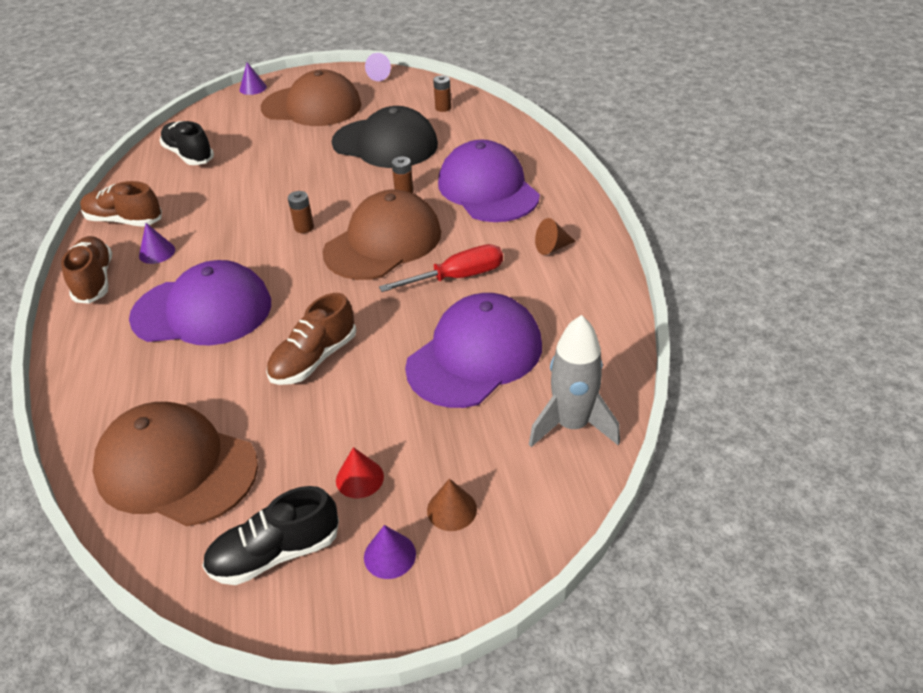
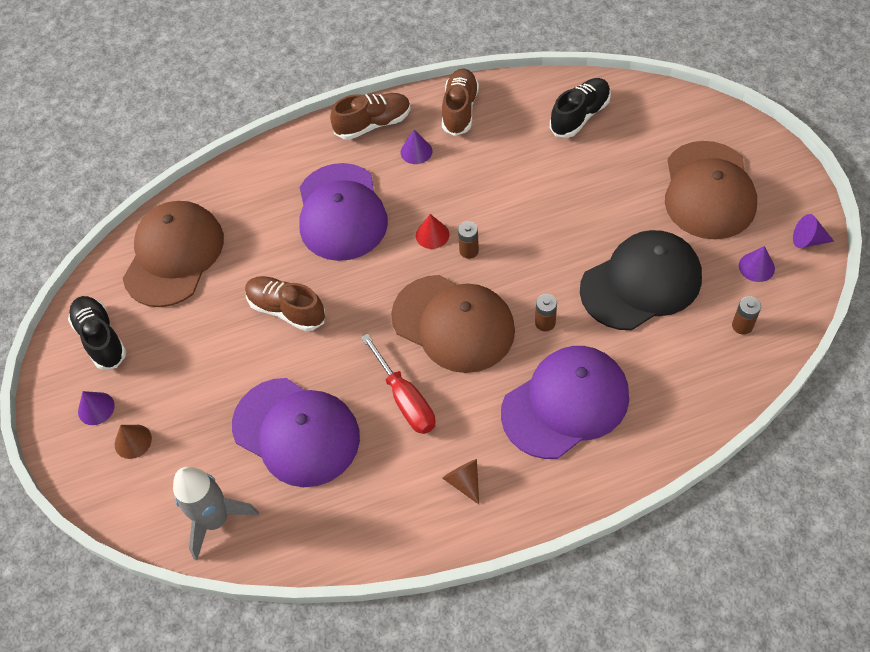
camera: 85 degrees right, 15 degrees up
purple cone [240,62,267,95] -> purple cone moved to [739,246,775,282]
black cap [332,106,438,168] -> black cap turned 135 degrees counterclockwise [580,230,702,330]
red cone [336,447,384,498] -> red cone moved to [416,214,449,249]

